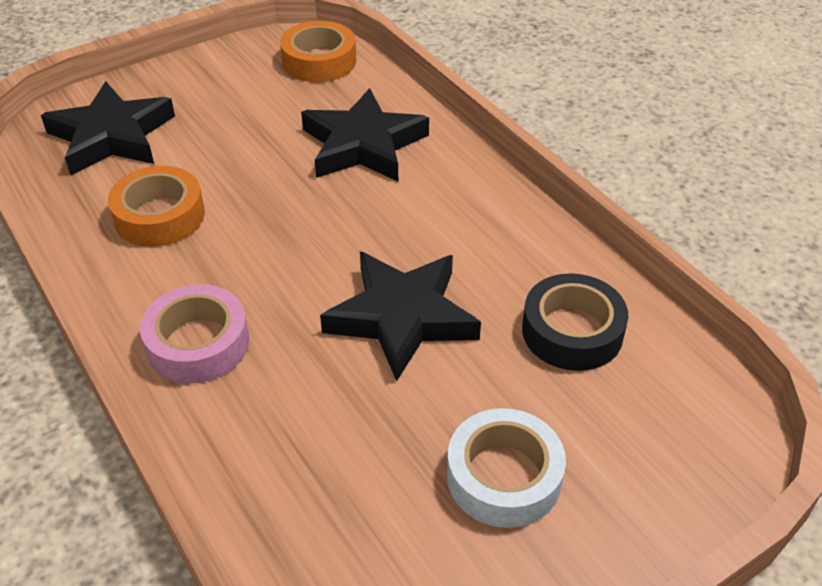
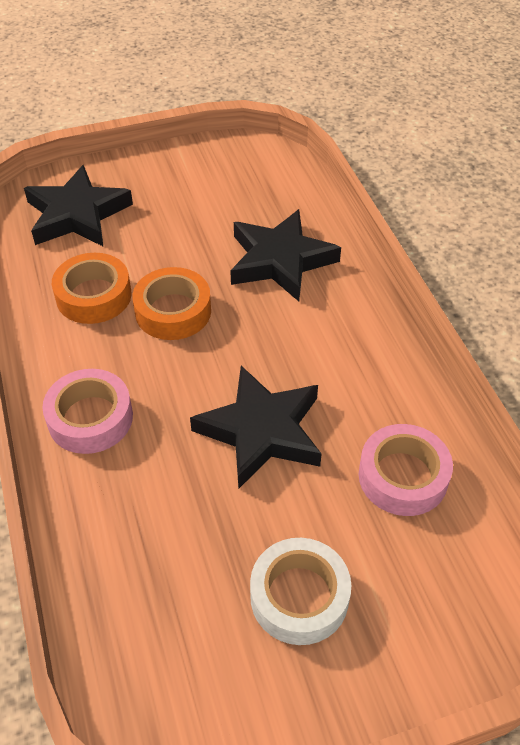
camera: 15 degrees right, 5 degrees up
orange tape [280,21,356,82] -> orange tape moved to [132,267,211,340]
black tape [522,273,629,371] -> pink tape [359,424,453,516]

